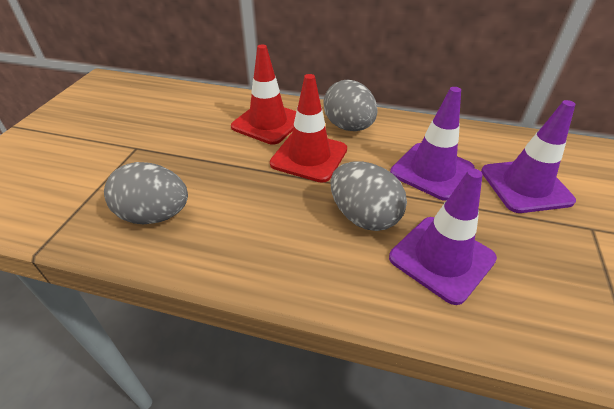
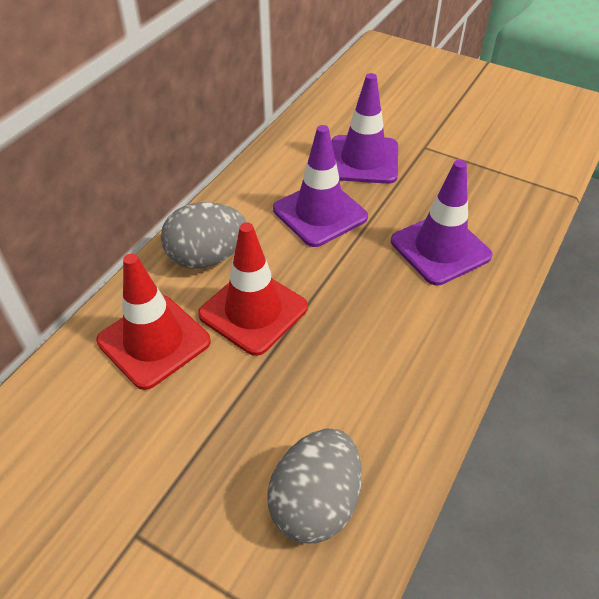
camera: 75 degrees left, 5 degrees up
grey egg [330,161,407,231] -> none

